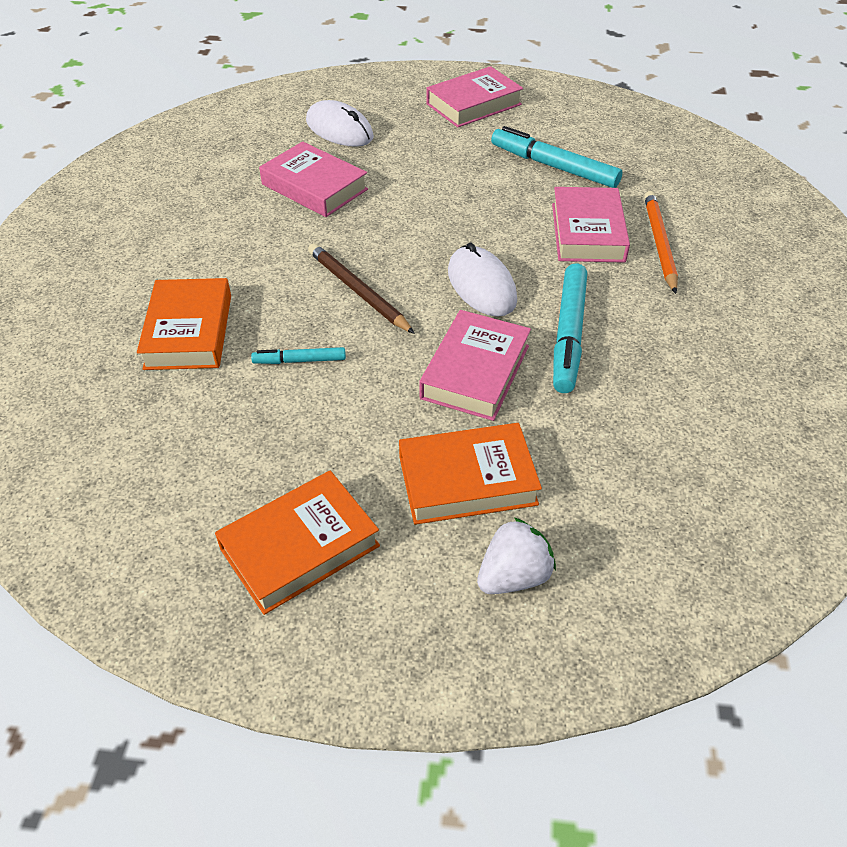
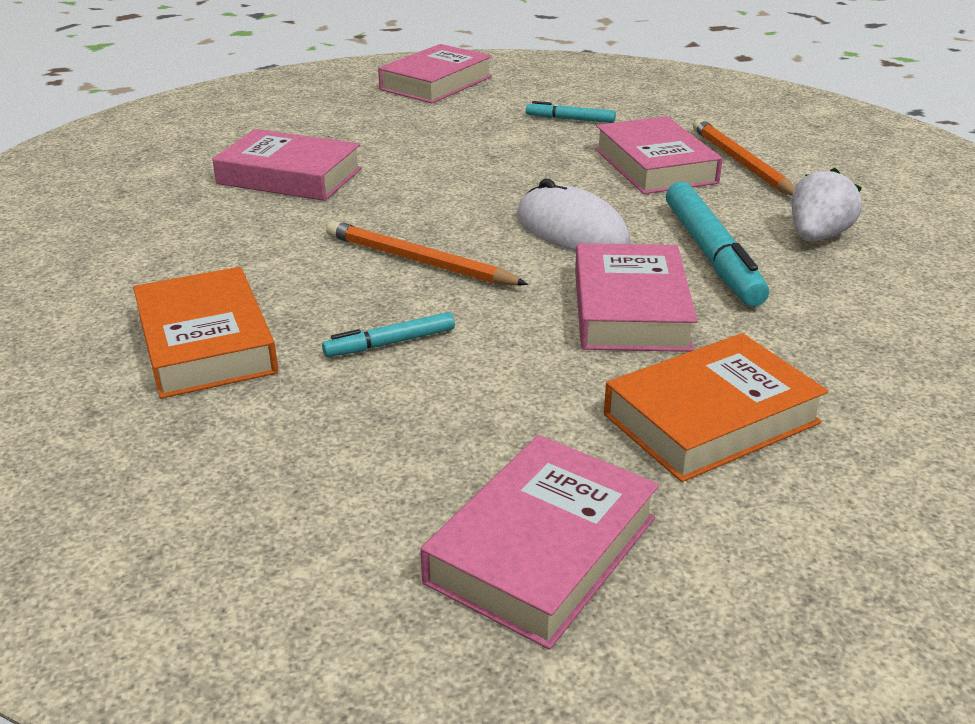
camera: 20 degrees left, 15 degrees down
orange book [215,470,380,615] -> pink book [420,435,659,650]
white mouse [306,100,374,147] -> none
brown pencil [308,243,415,334] -> orange pencil [326,221,528,286]
white strawberry [477,518,556,594] -> white strawberry moved to [791,168,862,241]
turquoise marker [491,126,622,188] -> turquoise marker [526,101,616,123], size x0.52

